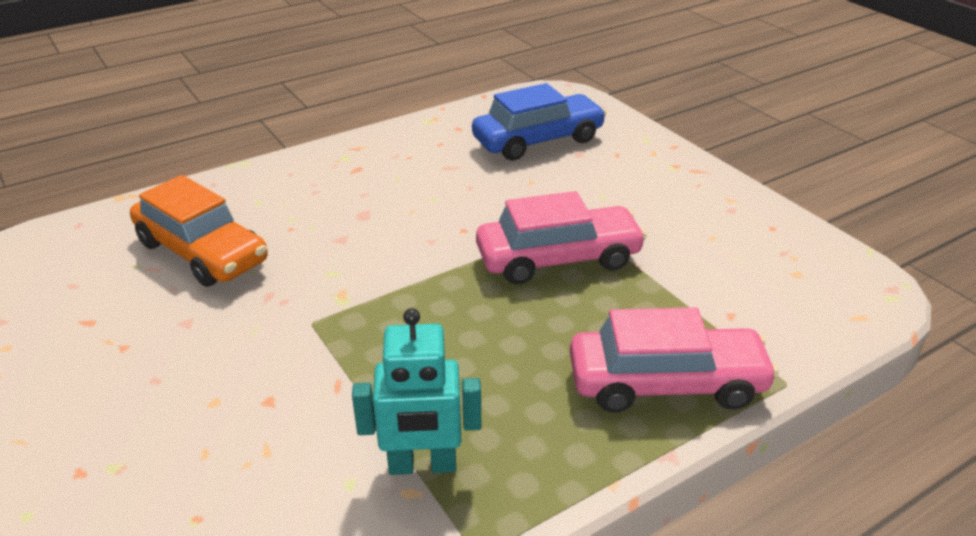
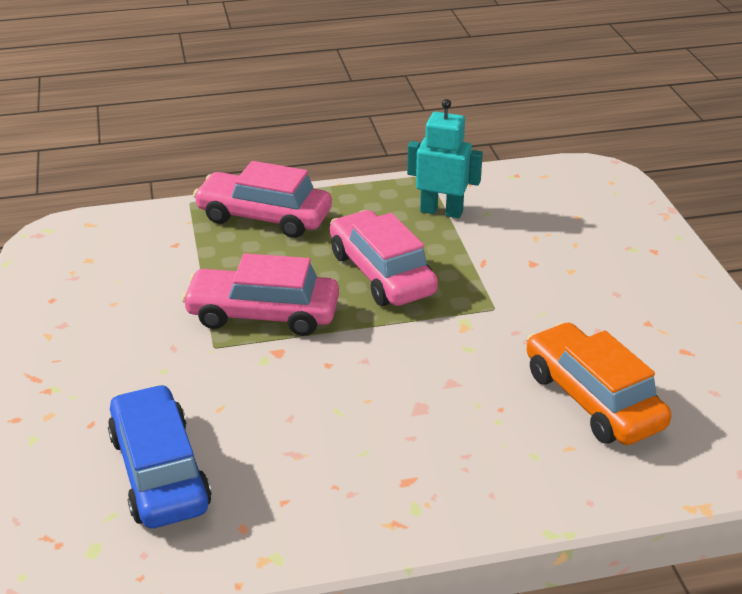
camera: 160 degrees left, 0 degrees up
blue car [472,83,606,161] -> blue car turned 75 degrees clockwise [108,384,212,528]
none -> pink car [330,210,438,306]

